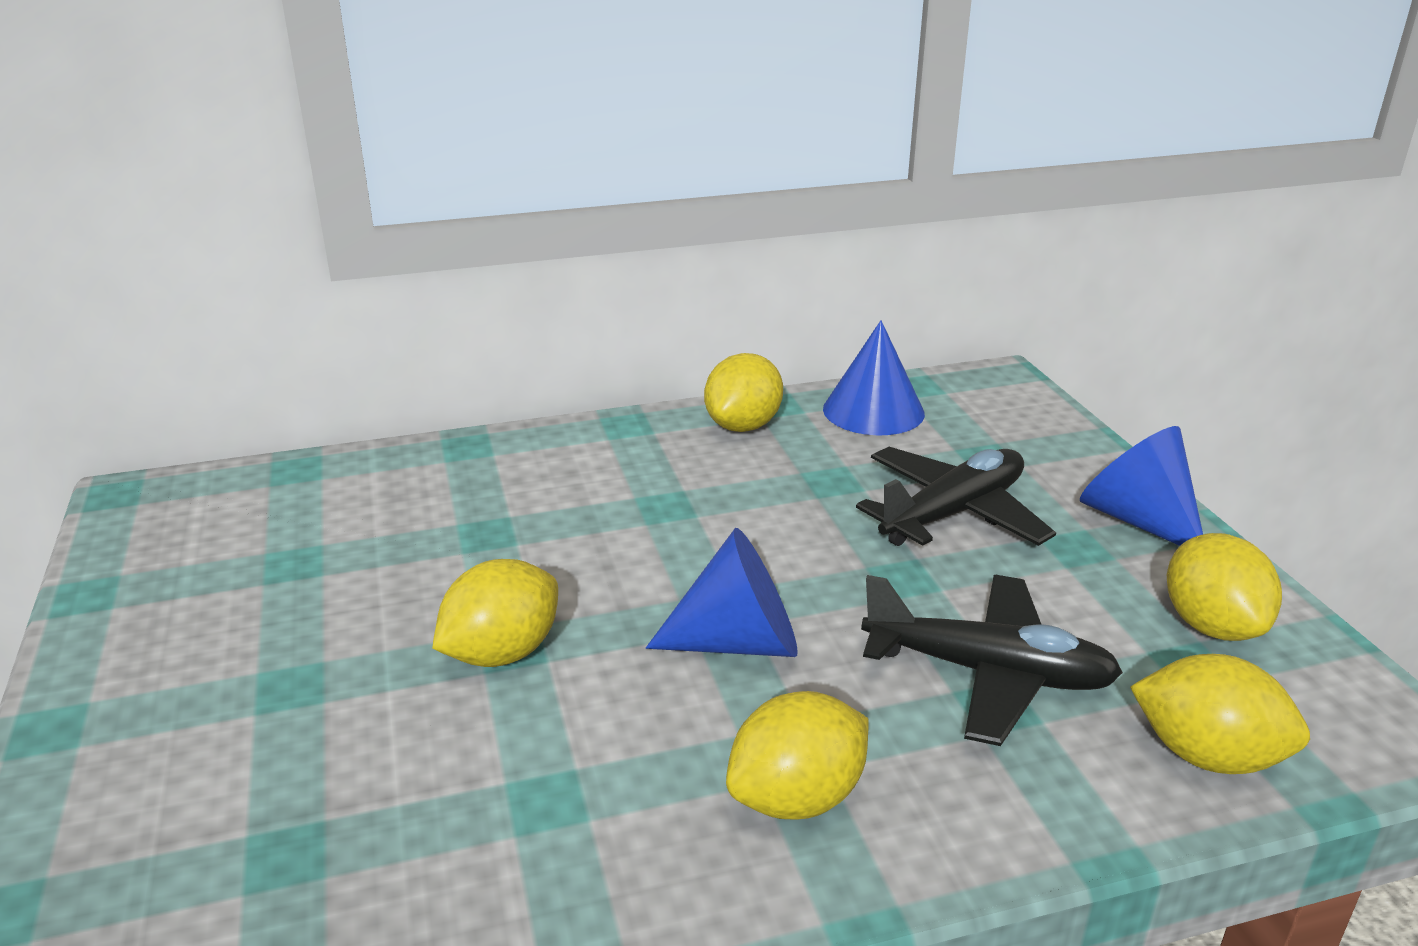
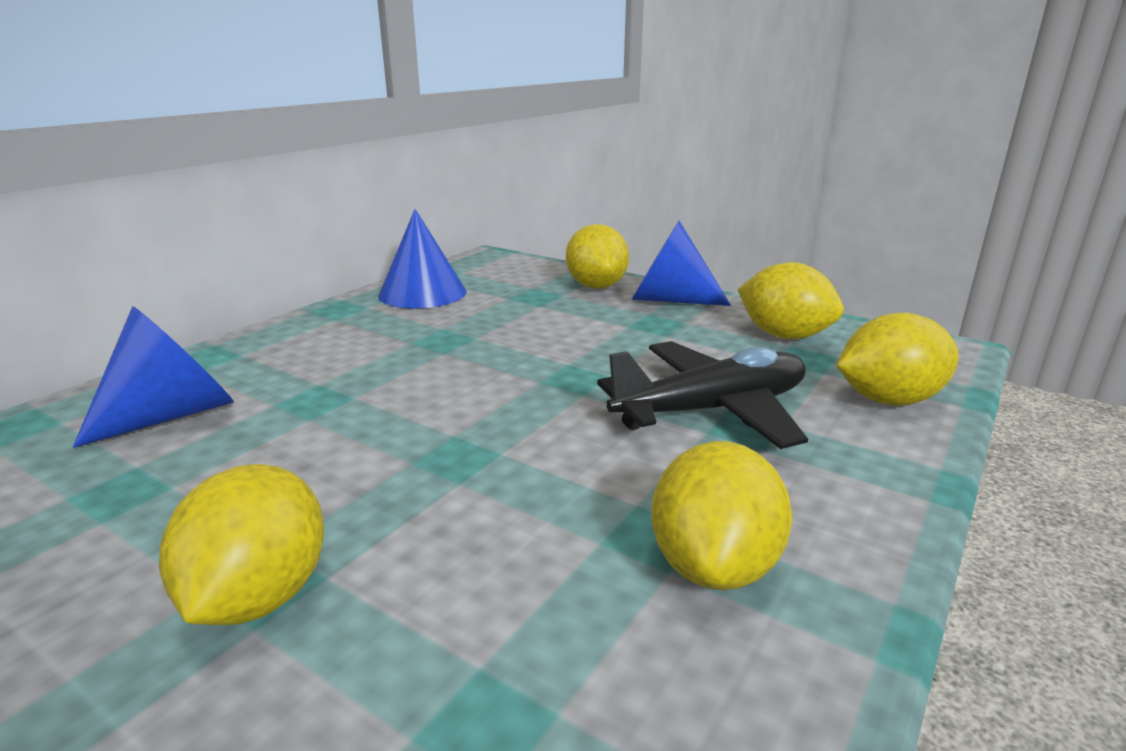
camera: 40 degrees left, 5 degrees down
blue cone [646,528,798,657] -> blue cone moved to [73,306,234,448]
yellow lemon [704,353,783,432] -> yellow lemon moved to [566,224,629,289]
black plane [856,447,1056,546] -> none

